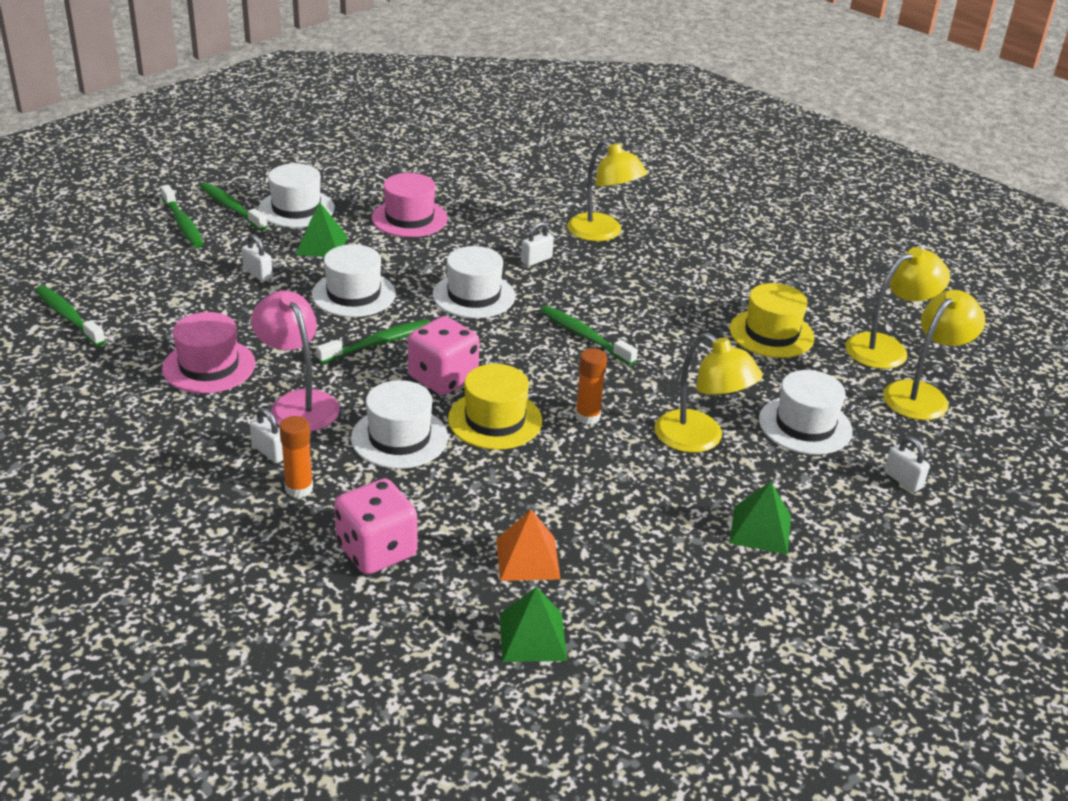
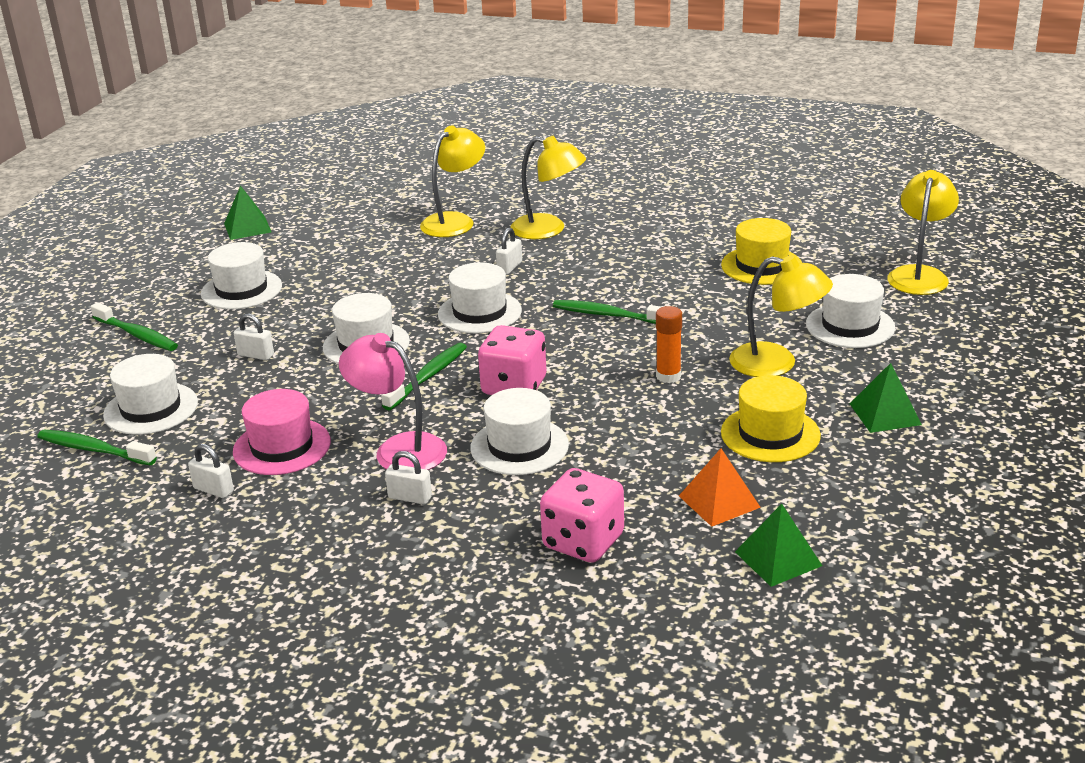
camera: 20 degrees left, 5 degrees down
green toothbrush [200,183,268,231] -> none
orange glue stick [279,416,313,498] -> none
green pyramid [295,202,348,257] -> green pyramid moved to [224,186,271,240]
pink hat [372,173,448,237] -> none
yellow hat [448,364,542,450] -> yellow hat moved to [721,375,821,462]
yellow lamp [845,247,950,369] -> yellow lamp moved to [420,125,485,237]
white padlock [884,437,930,492] -> white padlock moved to [188,444,234,498]
none -> white hat [103,354,198,435]

